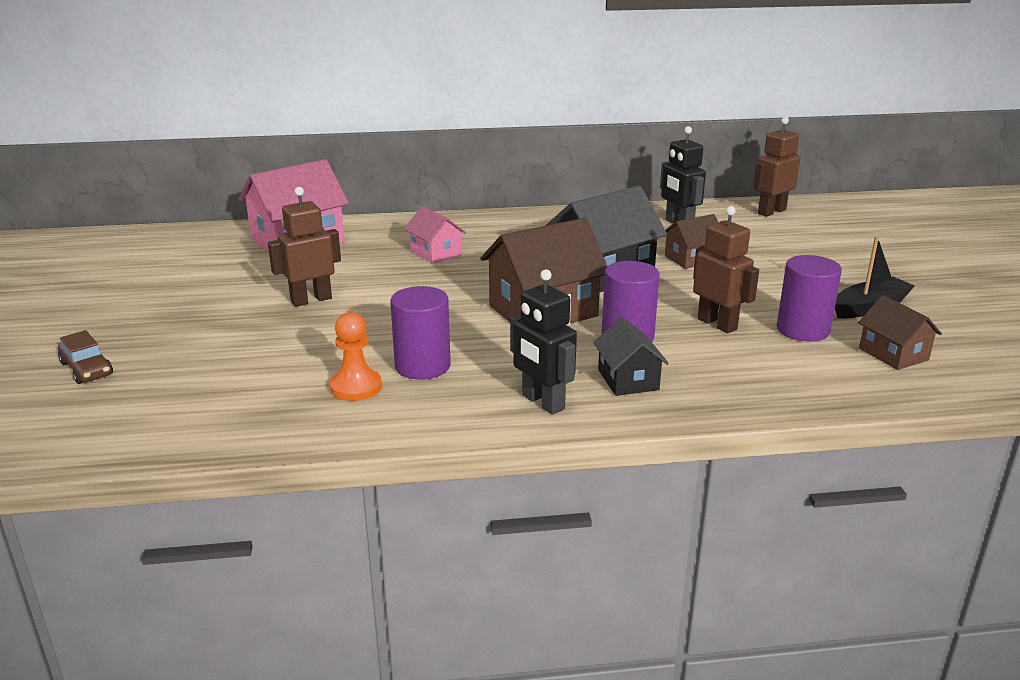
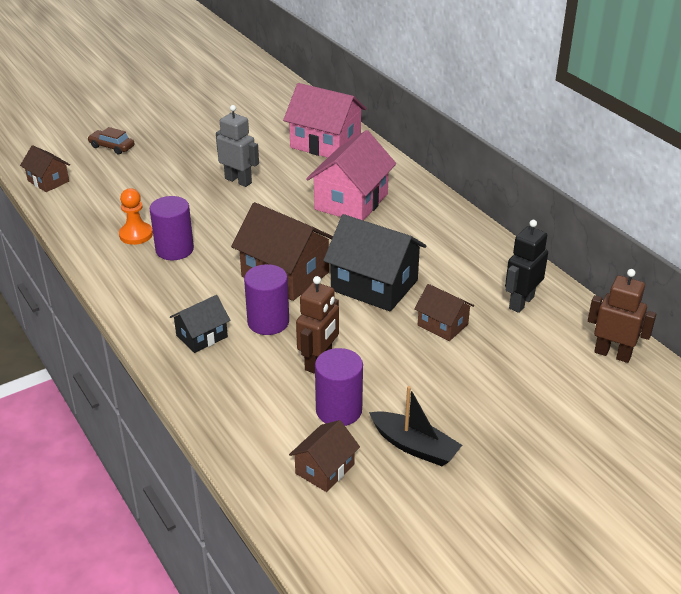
camera: 65 degrees right, 10 degrees up
brown car [58,330,113,384] -> brown car turned 90 degrees clockwise [87,127,135,154]
brown robot [268,187,341,307] -> grey robot [216,105,259,187]
pink house [405,206,466,263] -> pink house [306,130,396,221], size x1.83
black robot [510,269,577,414] -> none
none -> brown house [20,145,70,192]

